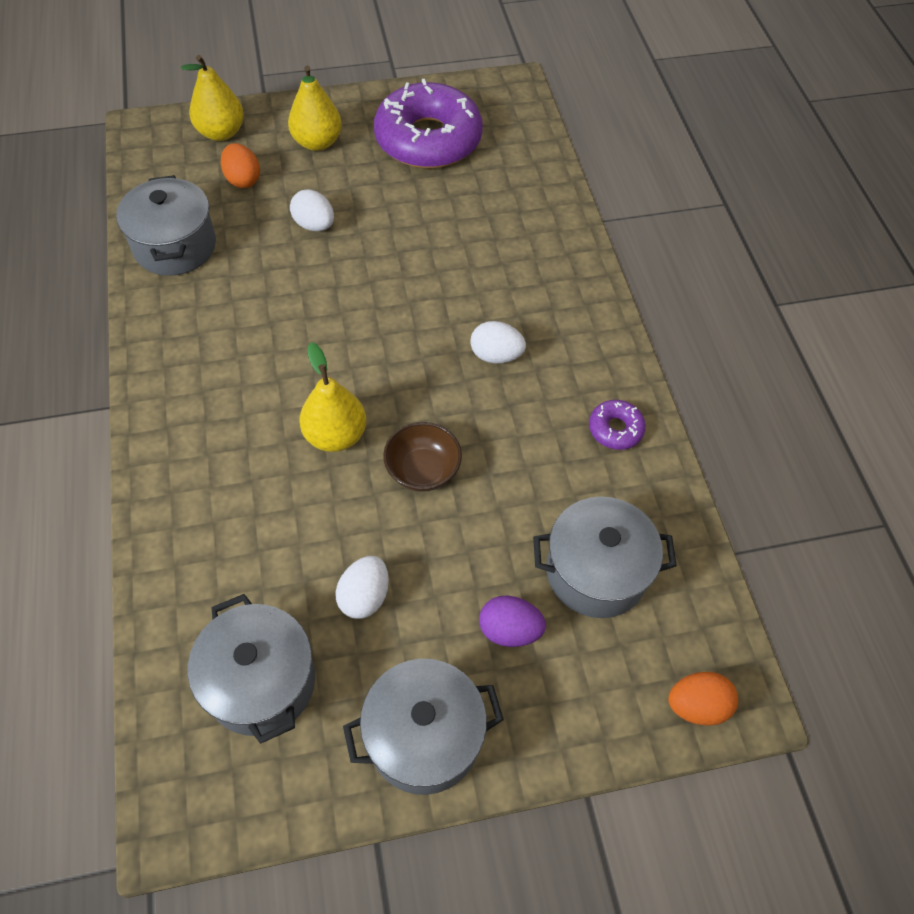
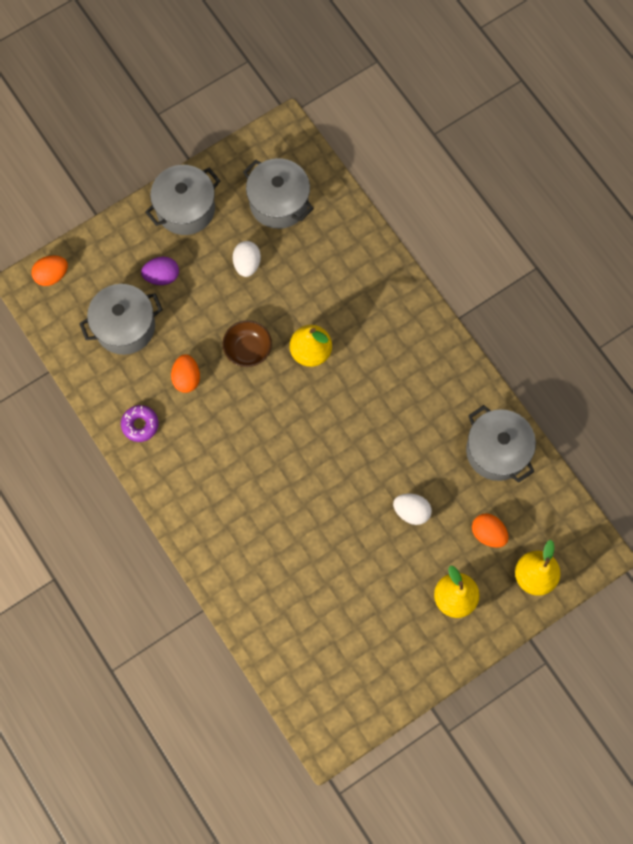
camera: 160 degrees right, 15 degrees up
purple donut [374,79,483,168] -> none
white egg [470,321,526,364] -> none
none -> orange egg [171,355,200,393]

